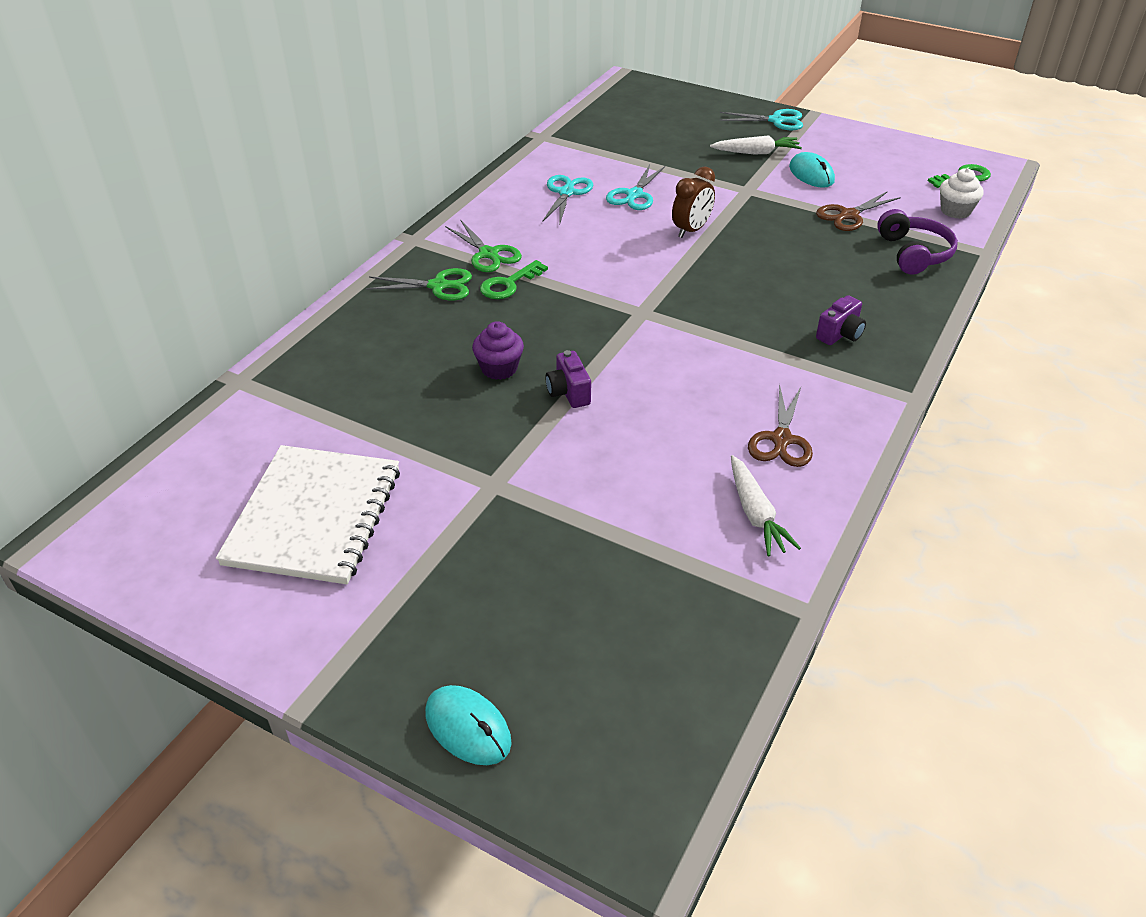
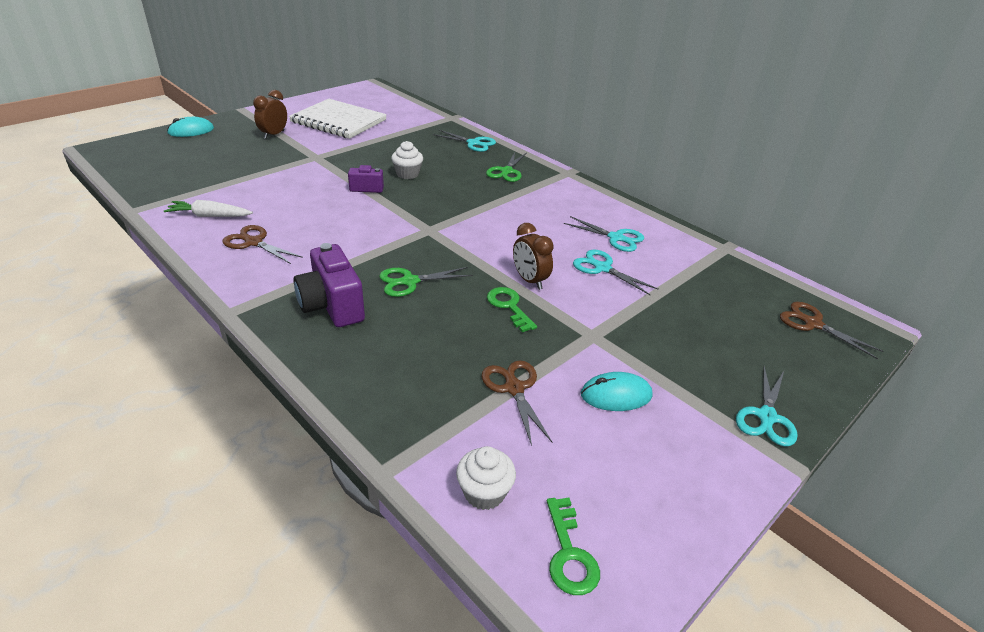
camera: 105 degrees right, 5 degrees down
green scissors [445,220,522,272] -> green scissors moved to [379,267,473,297]
purple cupcake [472,321,524,380] -> white cupcake [391,141,423,179]
green key [480,260,548,299] -> green key moved to [487,287,537,332]
white carrot [710,135,802,154] -> none
purple camera [816,295,866,345] -> purple camera [294,243,365,327], size x1.78
purple headphones [877,209,958,275] -> none
none -> brown clock [253,90,287,139]
none -> turquoise scissors [433,130,496,152]
none -> brown scissors [780,302,884,359]

